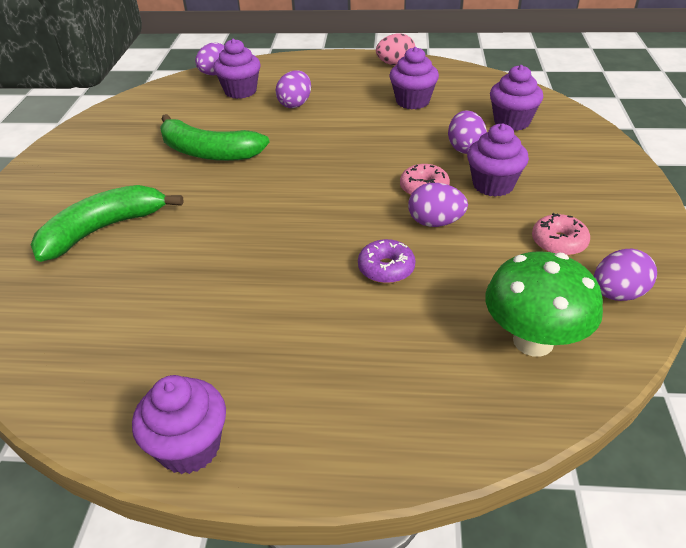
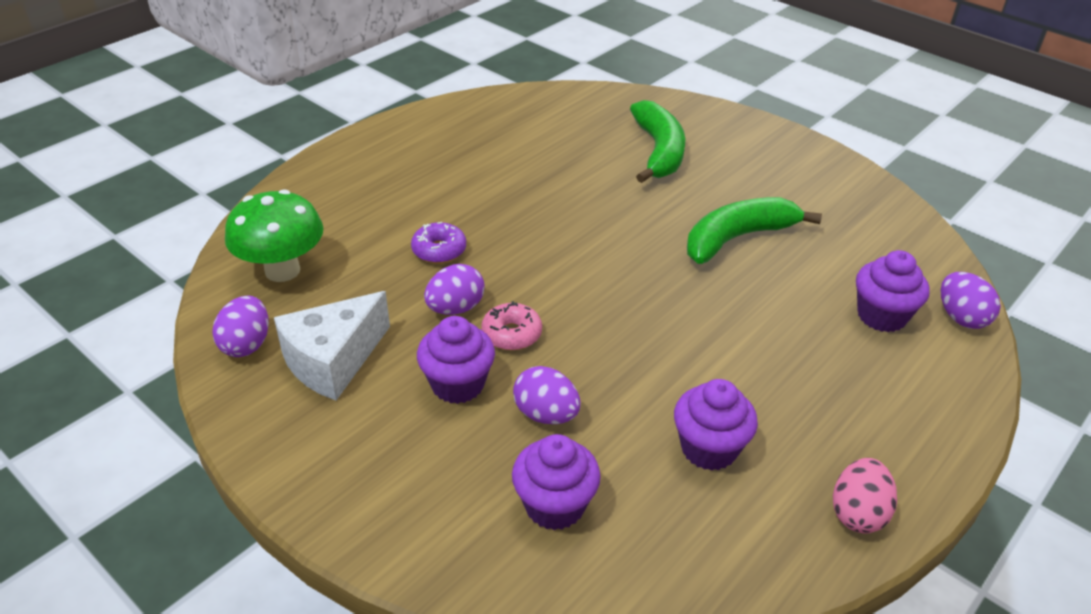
camera: 125 degrees right, 0 degrees up
purple cupcake [132,375,226,474] -> none
purple egg [276,70,311,108] -> none
pink donut [532,213,590,256] -> white cheese [274,291,390,400]

